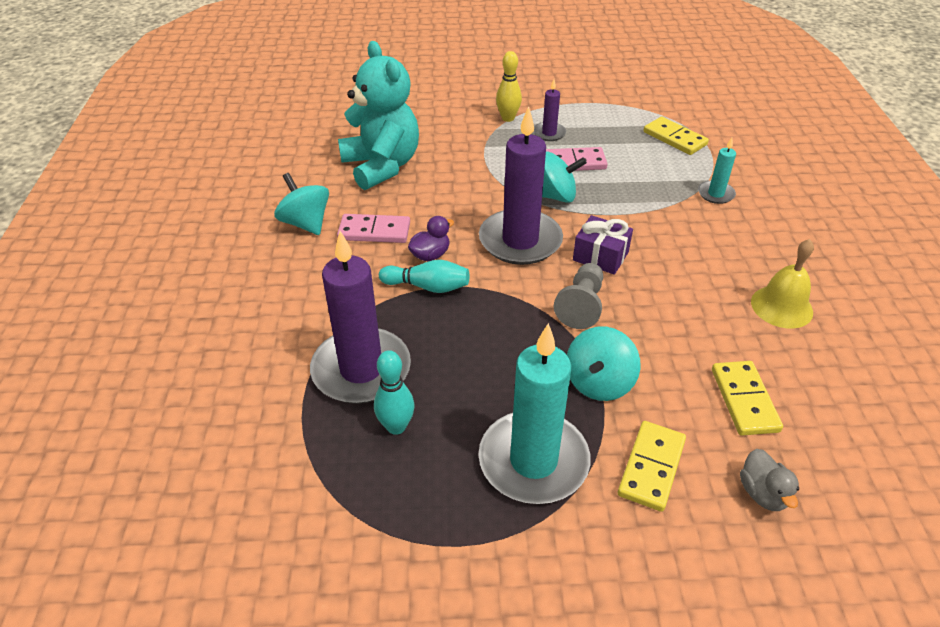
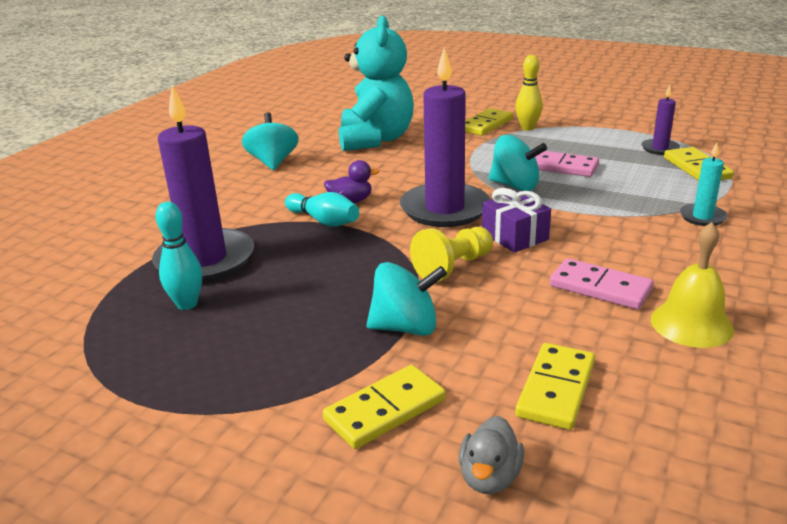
camera: 30 degrees right, 15 degrees down
pink domino [337,214,410,243] -> pink domino moved to [550,258,654,310]
turquoise candle [478,323,591,504] -> none
purple candle [533,79,566,141] -> purple candle moved to [641,85,680,155]
grey pawn [554,263,603,329] -> yellow pawn [410,227,493,282]
turquoise spinning top [567,327,640,401] -> turquoise spinning top turned 150 degrees counterclockwise [367,262,447,336]
none -> yellow domino [465,108,513,136]

